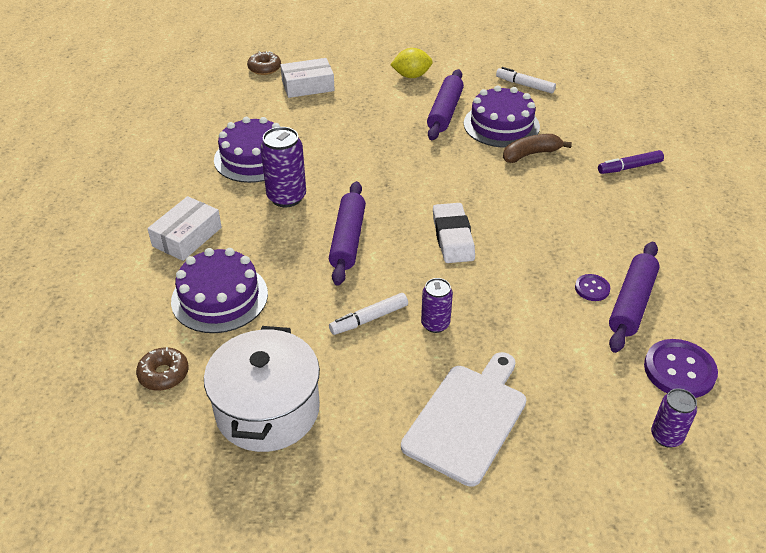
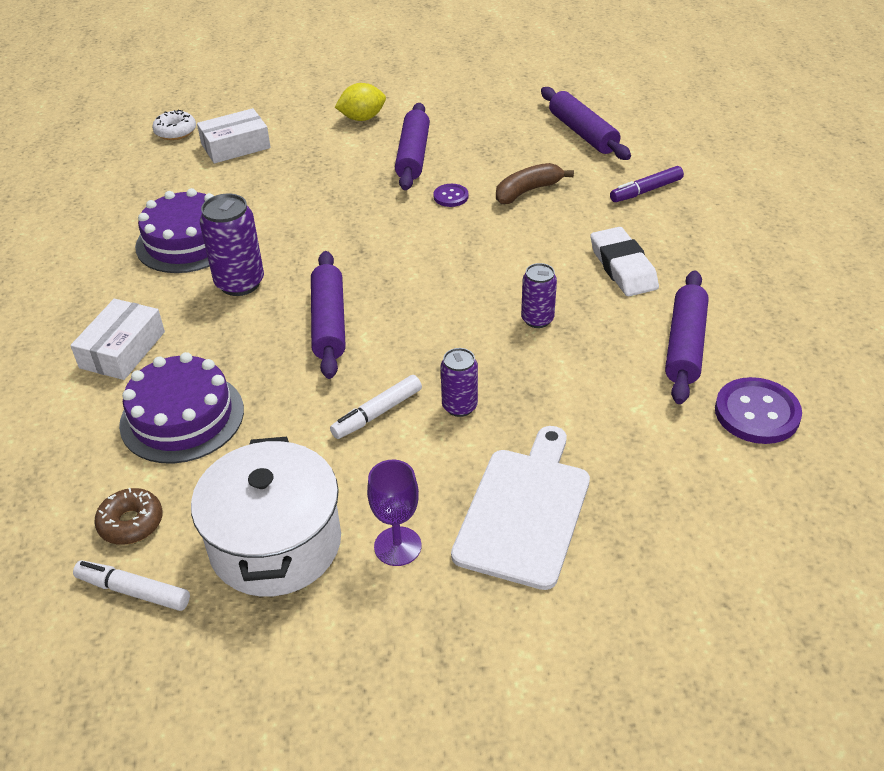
camera: 10 degrees left, 0 degrees up
brown donut [247,51,281,75] -> white donut [152,110,196,140]
white eraser [433,203,475,263] -> white eraser moved to [590,227,659,296]
purple cake [464,85,540,148] -> none
white marker [496,67,556,94] -> white marker moved to [73,560,190,611]
purple button [575,274,610,301] -> purple button moved to [433,184,469,207]
purple can [651,388,697,448] -> purple can moved to [521,263,557,328]
none -> purple goblet [367,460,421,566]
none -> purple rolling pin [541,87,631,160]

